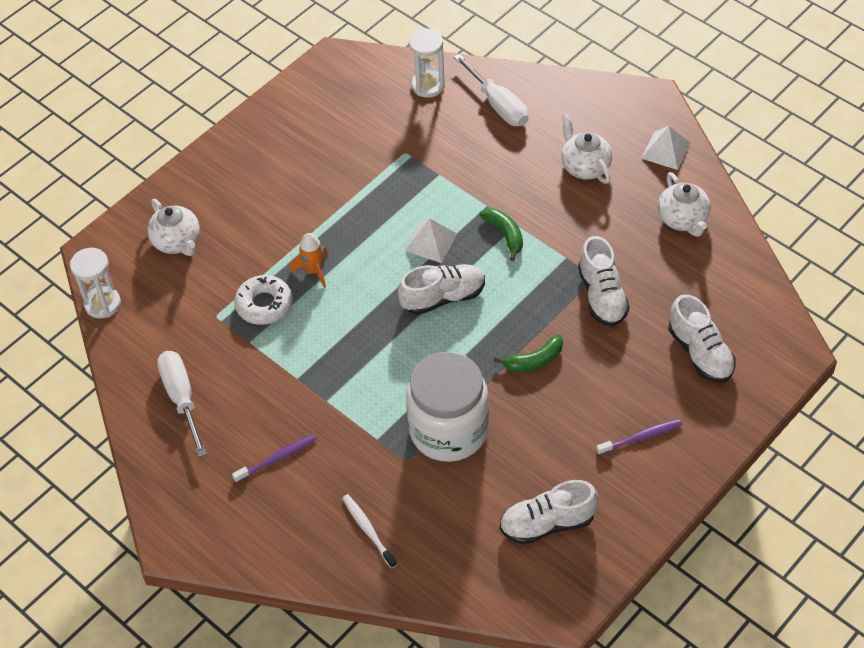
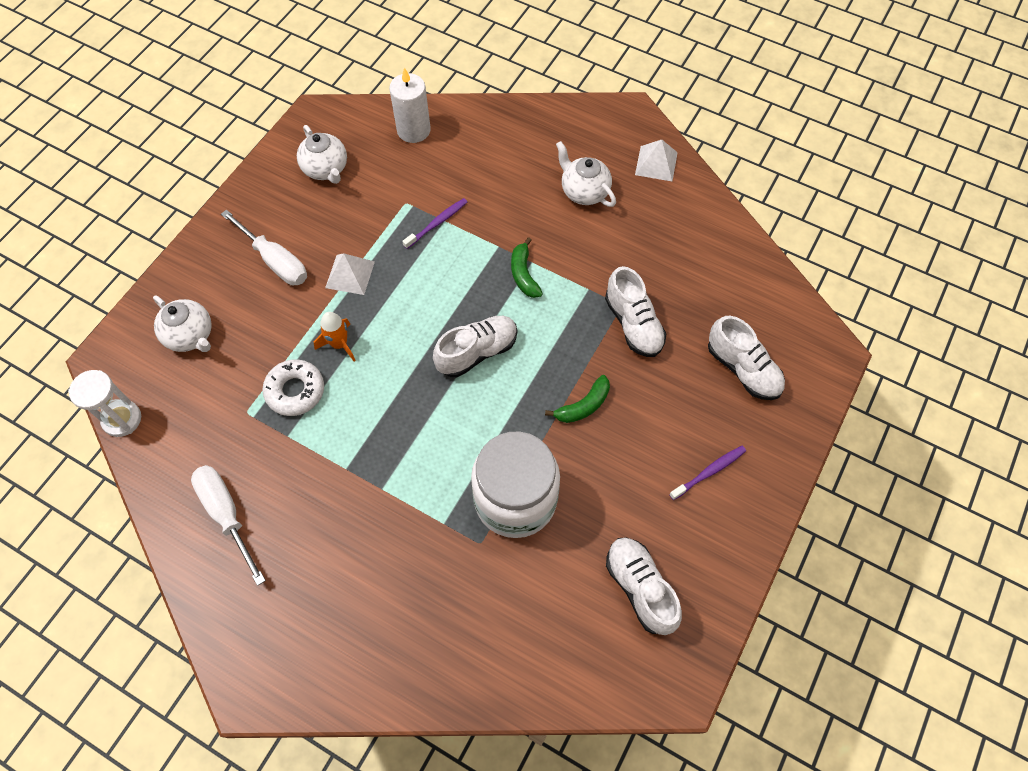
camera: 15 degrees left, 10 degrees up
purple toothbrush [232,434,316,483] -> purple toothbrush moved to [402,198,467,249]
white toothbrush [342,494,397,569] -> none
white pyramid [405,219,457,263] -> white pyramid moved to [325,253,375,295]
white hourglass [409,29,445,98] -> white candle [389,67,431,143]
white screwdriver [454,54,529,126] -> white screwdriver moved to [221,209,307,285]
green banana [480,208,523,261] -> green banana turned 150 degrees counterclockwise [511,237,543,298]
white shoe [500,480,599,545] -> white shoe turned 90 degrees clockwise [606,537,682,635]
white teapot [658,172,711,237] -> white teapot moved to [297,125,347,184]

